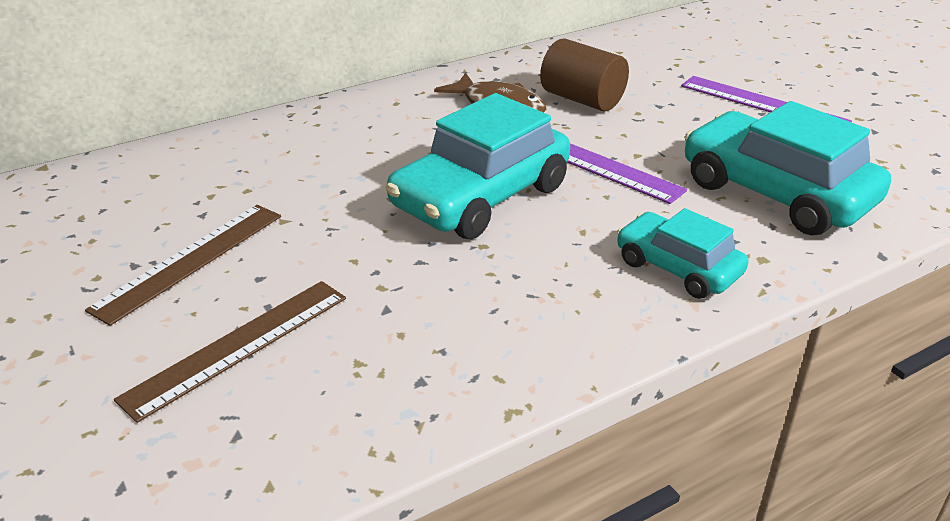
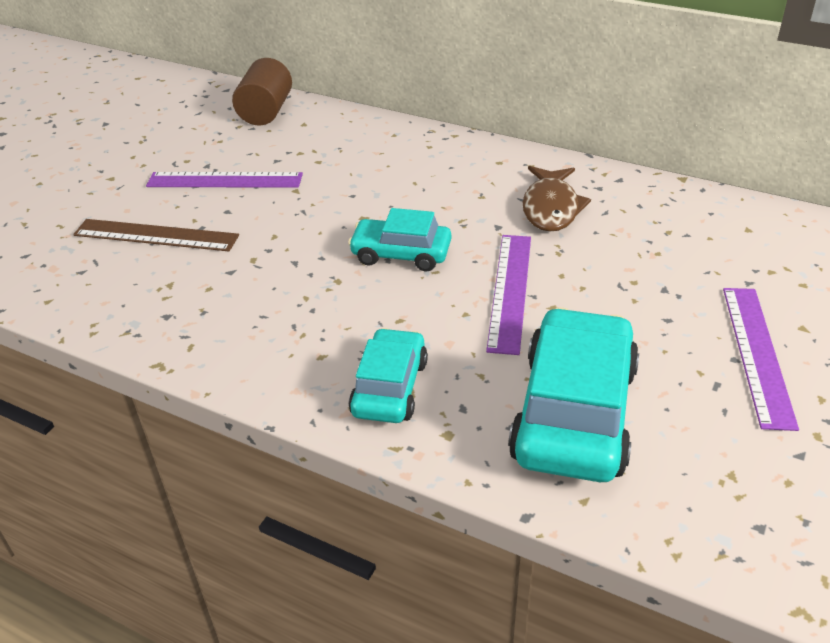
camera: 60 degrees right, 5 degrees up
brown ruler [85,205,281,326] -> purple ruler [146,172,303,188]
turquoise car [386,93,570,239] -> turquoise car [348,208,451,271], size x0.59
brown cylinder [540,38,629,111] -> brown cylinder moved to [232,58,292,126]

